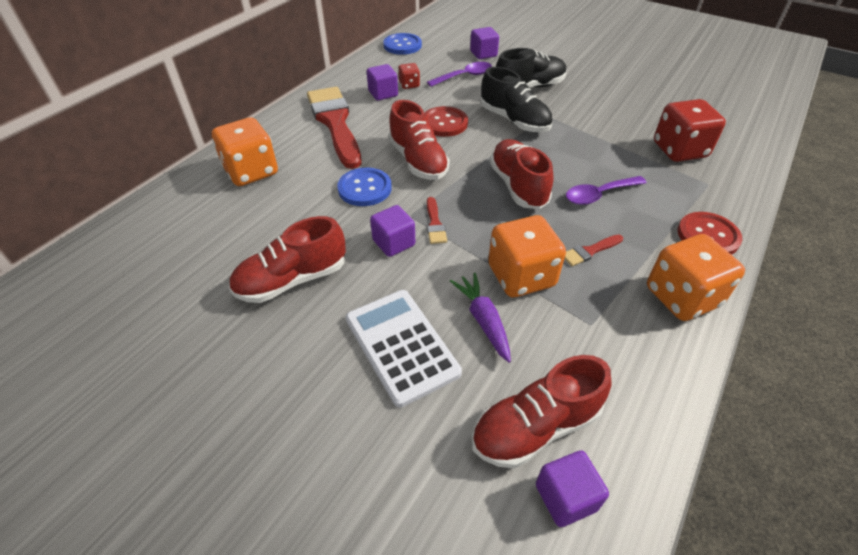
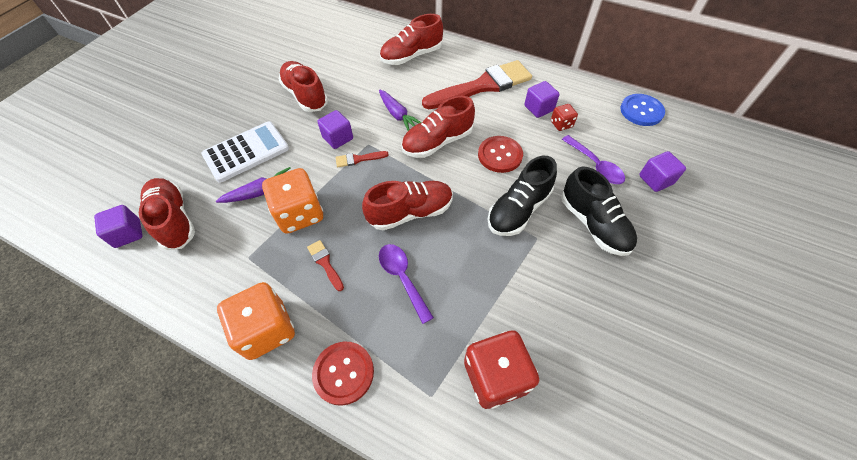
camera: 85 degrees right, 10 degrees up
orange dice [212,117,278,186] -> red shoe [380,14,443,65]
blue button [337,168,392,206] -> purple carrot [379,90,421,131]

